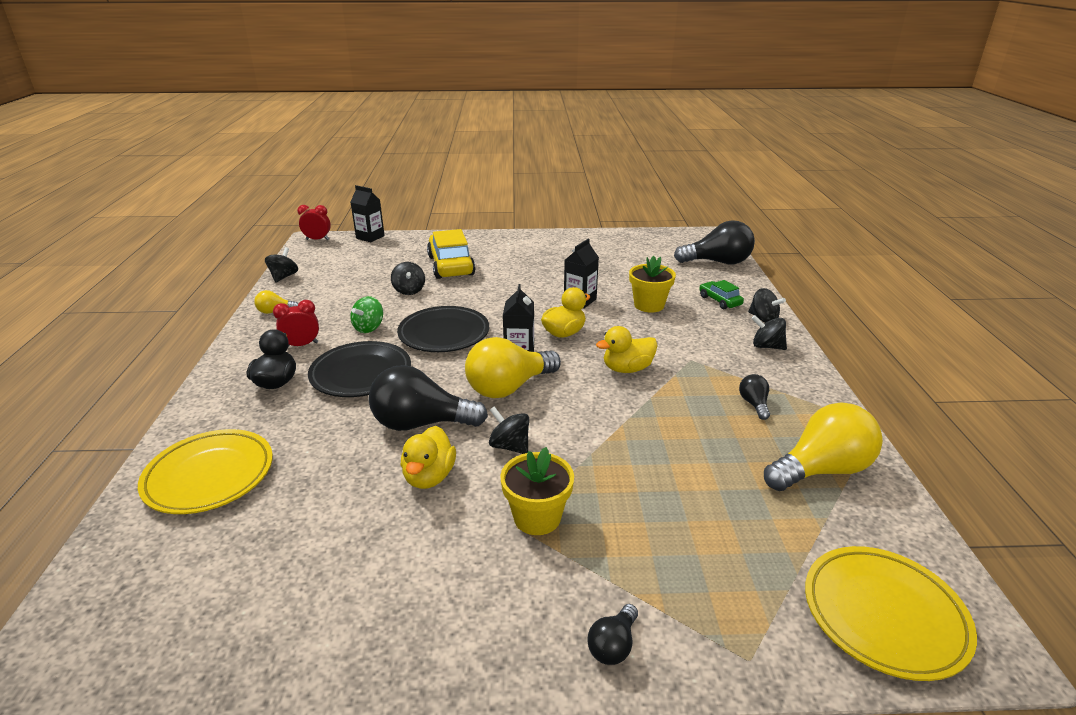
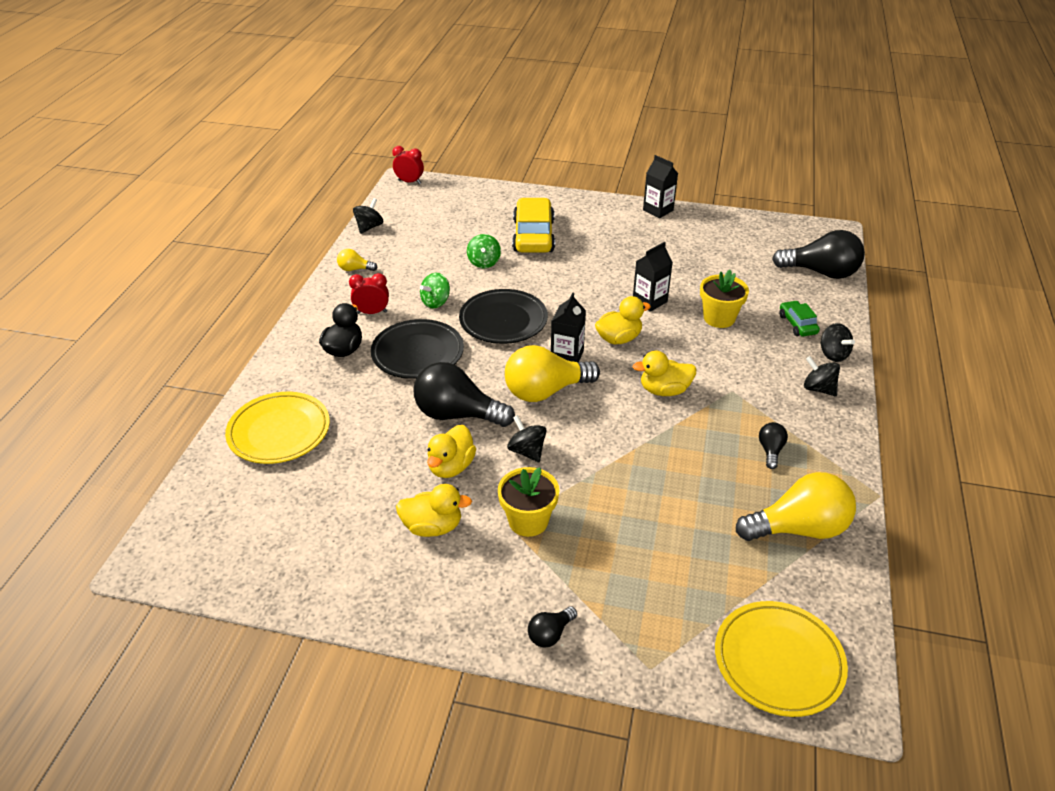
camera: 15 degrees right, 10 degrees up
black carton [351,185,385,242] -> black carton moved to [643,155,678,218]
black spinning top [391,262,425,295] -> green spinning top [467,234,501,268]
none -> yellow duck [396,484,472,537]

